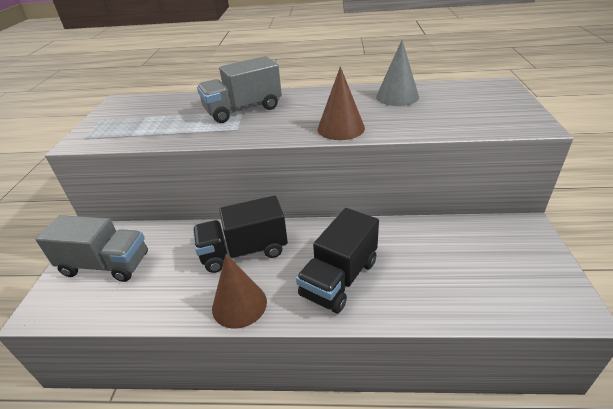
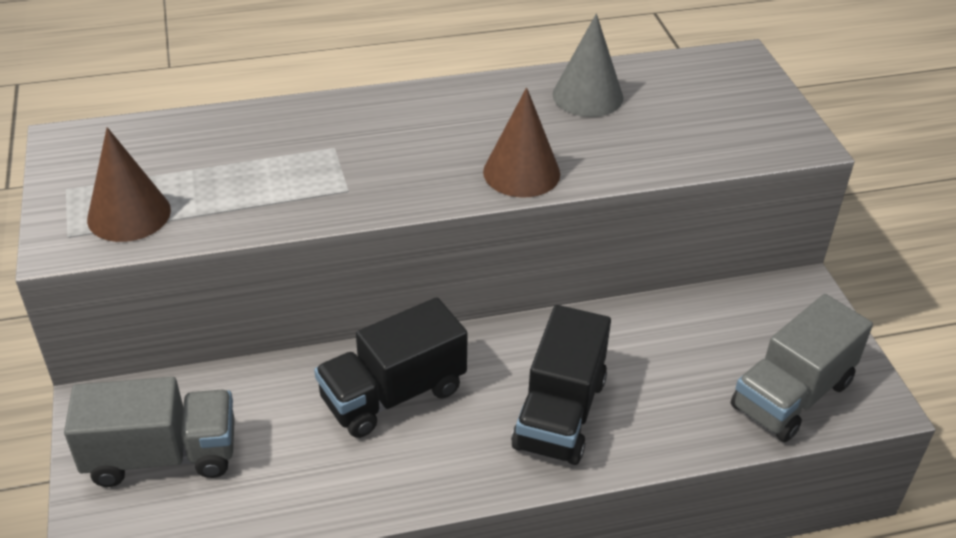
camera: 20 degrees left, 5 degrees up
grey truck [197,56,282,123] -> grey truck moved to [731,294,873,442]
brown cone [212,254,267,328] -> brown cone moved to [87,127,171,242]

